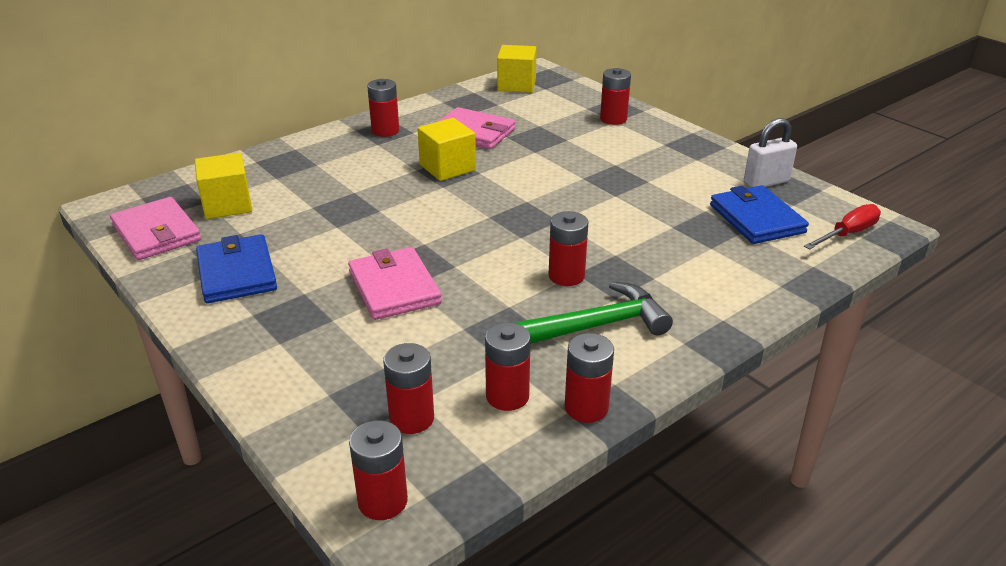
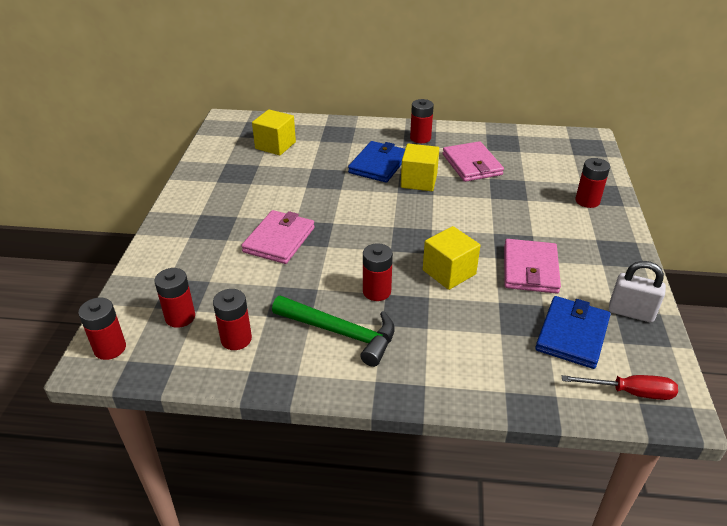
camera: 45 degrees right, 5 degrees up
pink wallet [110,197,201,260] -> pink wallet moved to [504,239,561,294]
blue wallet [196,234,277,303] -> blue wallet moved to [348,141,405,183]
yellow cube [497,45,537,93] -> yellow cube moved to [423,226,480,290]
red battery [565,333,614,423] -> none

